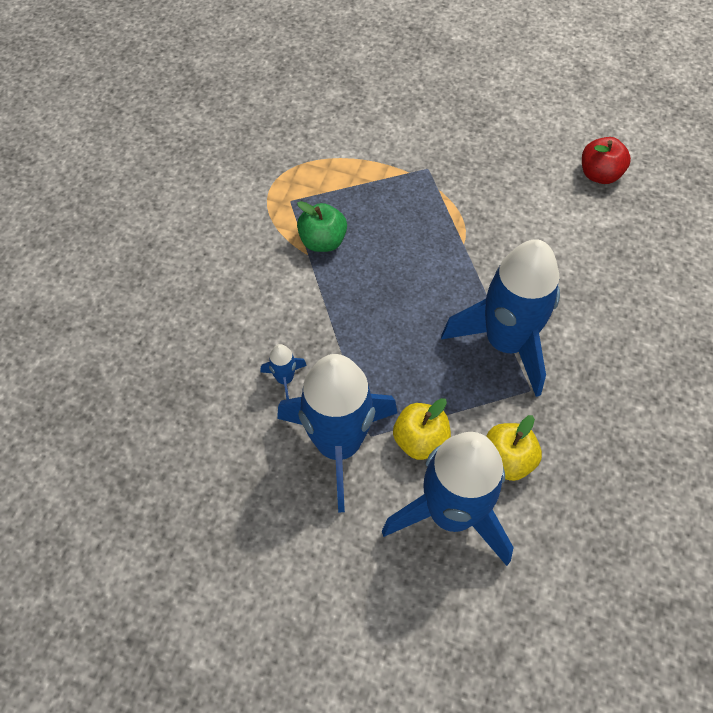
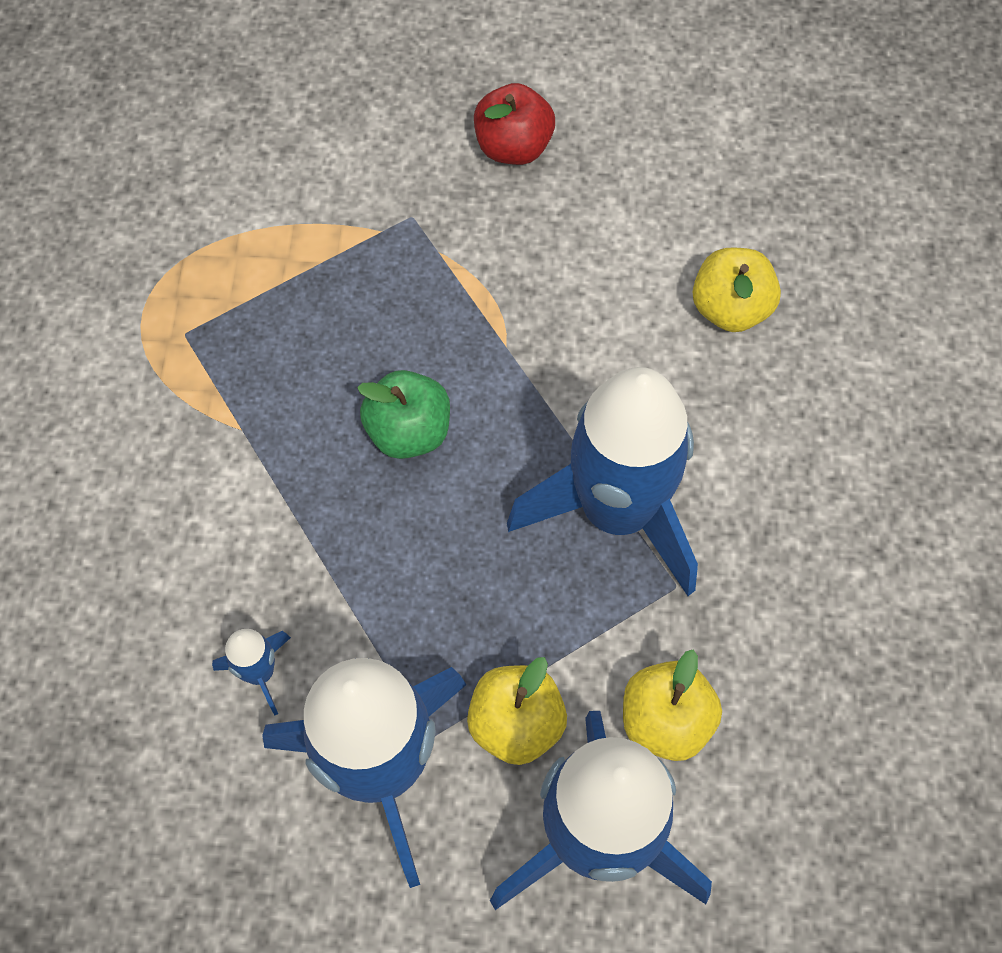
camera: 15 degrees left, 5 degrees up
green apple [297,201,347,252] -> green apple moved to [357,370,450,459]
red apple [582,137,631,184] -> red apple moved to [474,83,555,165]
none -> yellow apple [692,247,781,332]

